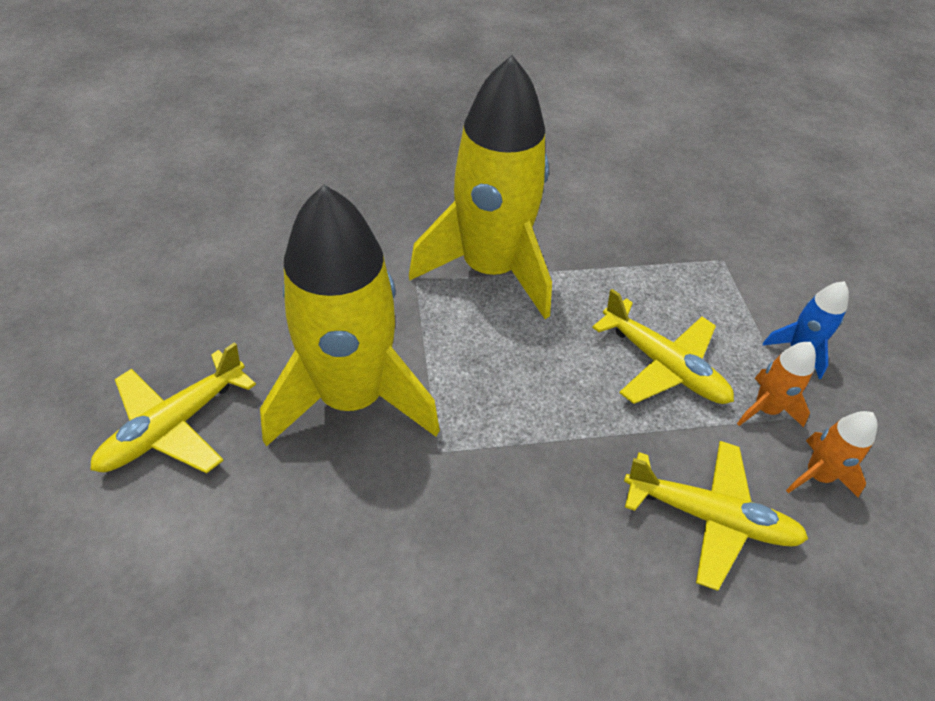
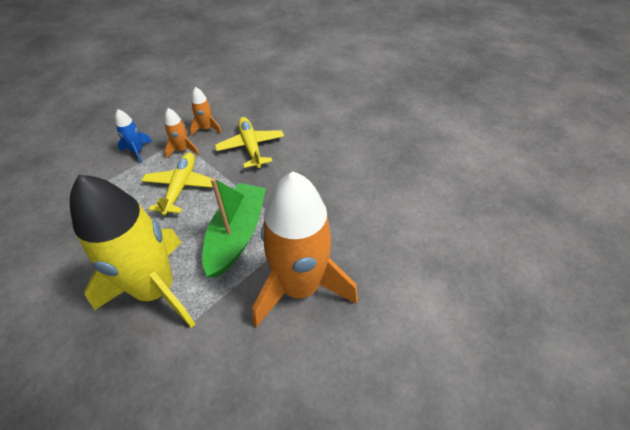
camera: 125 degrees left, 0 degrees up
yellow plane [90,342,256,474] -> none
yellow rocket [260,185,440,447] -> orange rocket [252,171,358,327]
none -> green boat [202,177,266,278]

